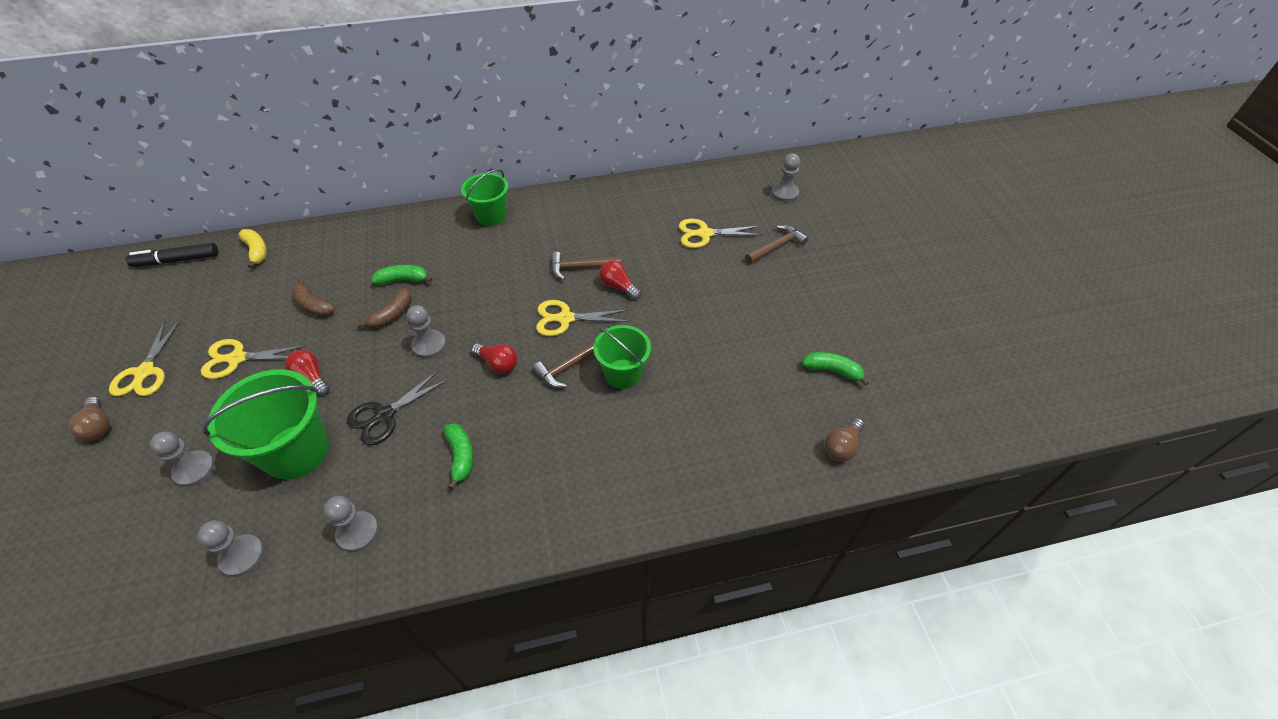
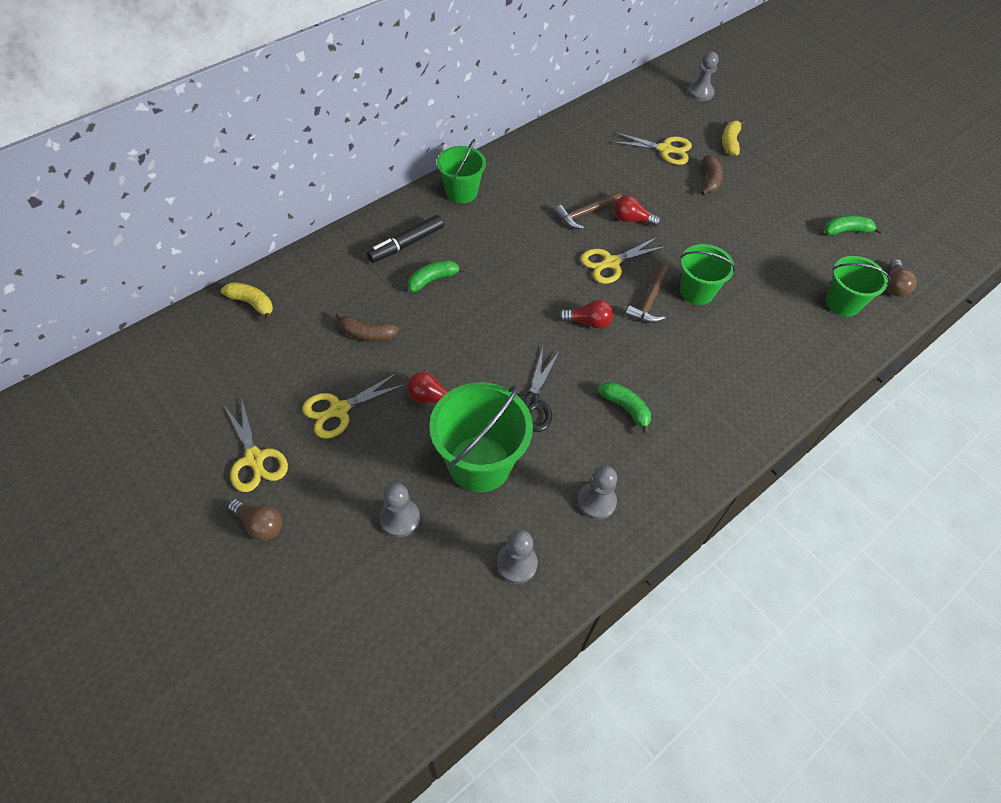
camera: 30 degrees left, 5 degrees up
black marker [126,243,218,267] -> black marker moved to [367,215,444,263]
brown banana [357,288,412,328] -> brown banana moved to [701,155,723,195]
grey pawn [407,305,446,359] -> none
yellow scissors [679,219,762,248] -> yellow scissors turned 135 degrees counterclockwise [610,132,692,165]
brown hammer [745,225,809,264] -> yellow banana [722,120,745,156]
none -> green bucket [826,256,891,317]

